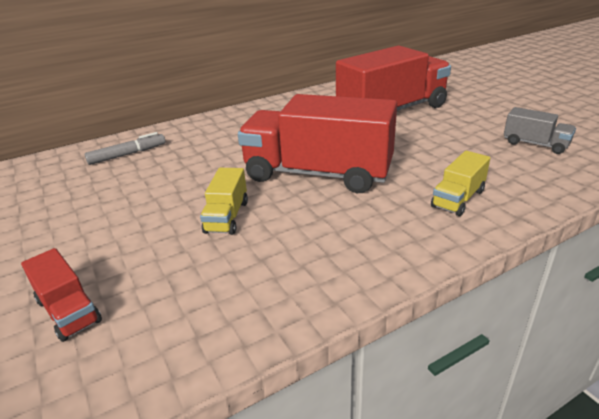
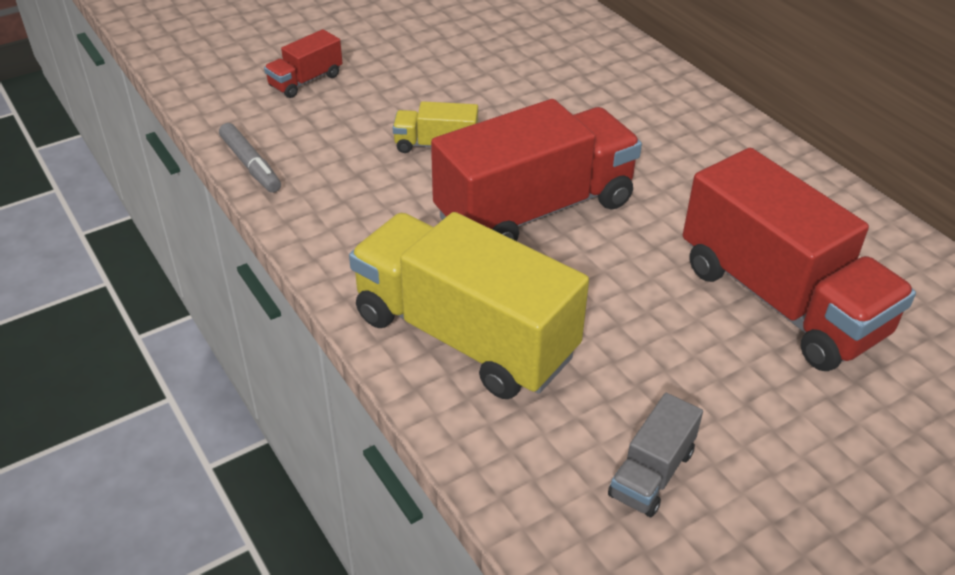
camera: 85 degrees right, 10 degrees up
grey marker [85,132,165,165] -> grey marker moved to [219,123,281,193]
red truck [238,94,397,193] -> red truck turned 45 degrees clockwise [431,99,642,241]
yellow truck [431,151,490,216] -> yellow truck [349,212,589,399], size x2.23

